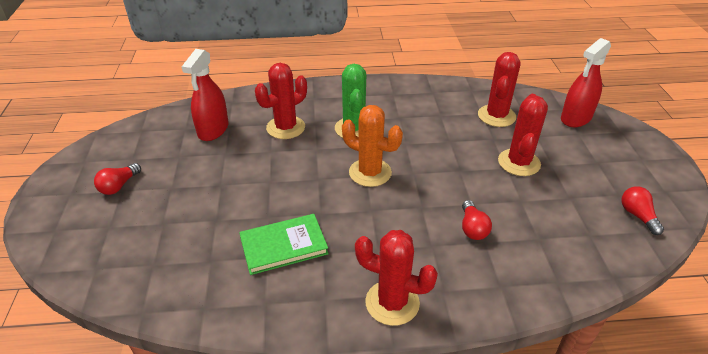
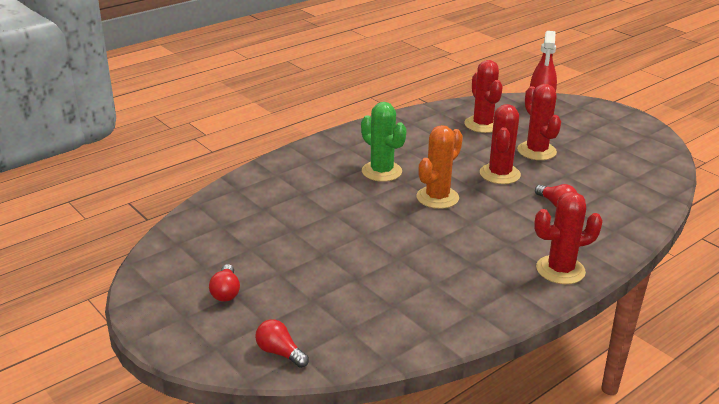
camera: 35 degrees left, 10 degrees down
red spray bottle [182,49,229,141] -> none
green book [239,214,329,275] -> none
red cactus [255,63,307,139] -> red cactus moved to [480,104,521,184]
orange cactus [342,105,403,187] -> orange cactus turned 45 degrees counterclockwise [416,125,463,209]
red light bulb [621,186,664,235] -> red light bulb moved to [255,319,309,368]

